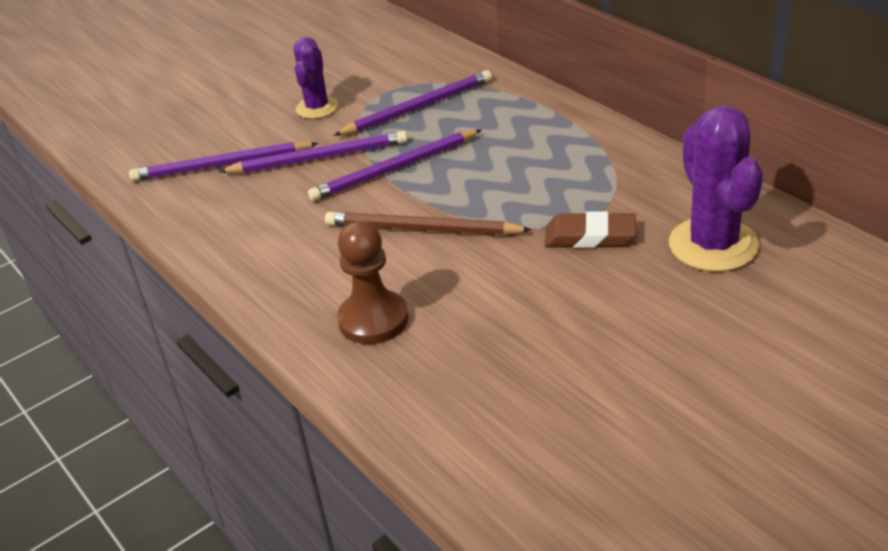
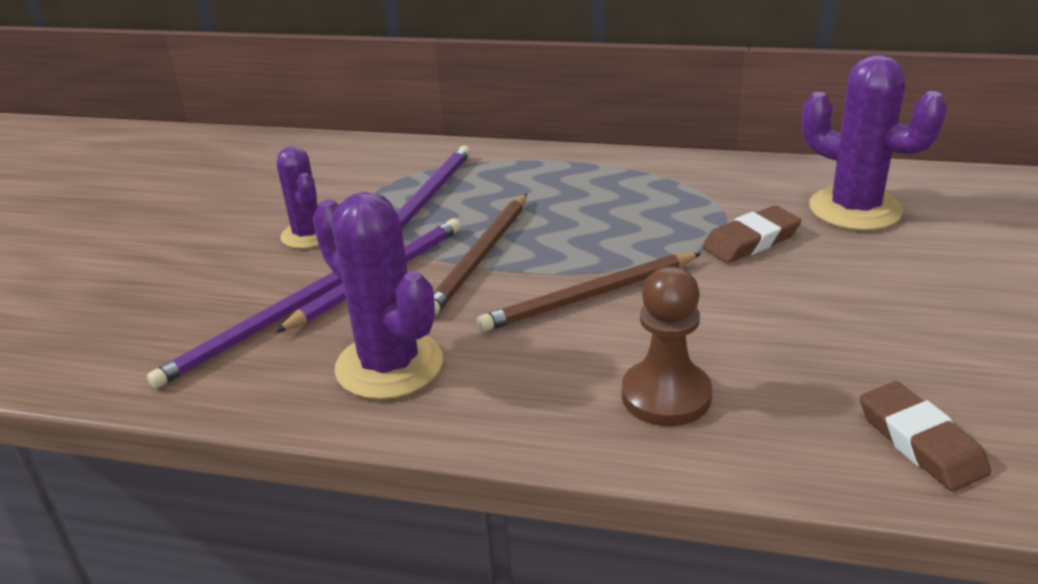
camera: 40 degrees left, 5 degrees down
purple pencil [308,130,481,201] -> brown pencil [434,194,527,316]
none -> purple cactus [312,192,443,400]
none -> brown eraser [860,381,991,492]

